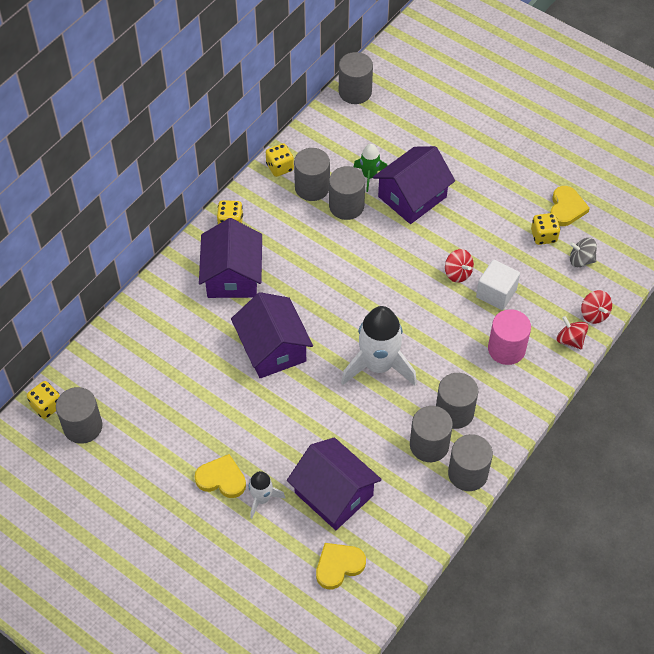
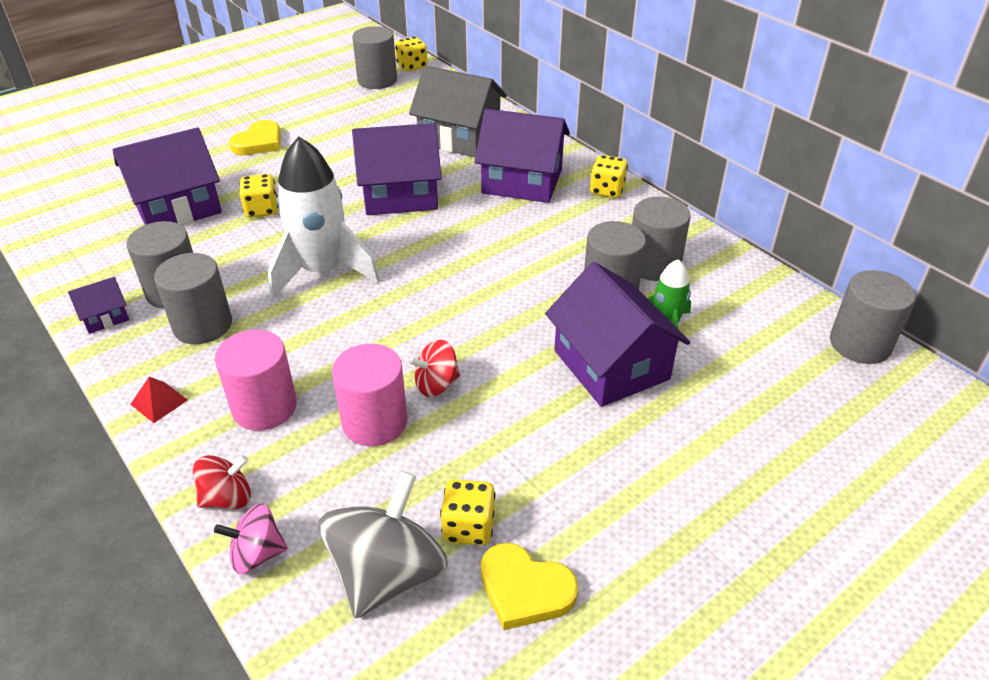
camera: 105 degrees right, 15 degrees down
white rocket [249,471,285,518] -> none
yellow dice [266,143,294,177] -> yellow dice moved to [239,174,278,218]
yellow heart [316,543,366,589] -> none
grey cylinder [448,434,493,491] -> purple house [68,277,129,334]
white cube [476,260,520,310] -> pink cylinder [332,344,408,446]
grey spinning top [570,238,597,267] -> grey spinning top [318,471,448,618], size x1.85
red spinning top [581,290,612,324] -> pink spinning top [214,504,288,574]
none -> red pyramid [130,377,188,423]
none -> grey house [409,66,507,157]

